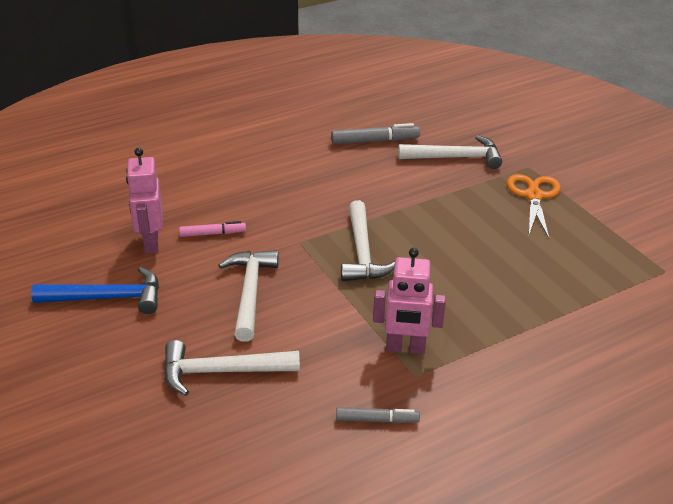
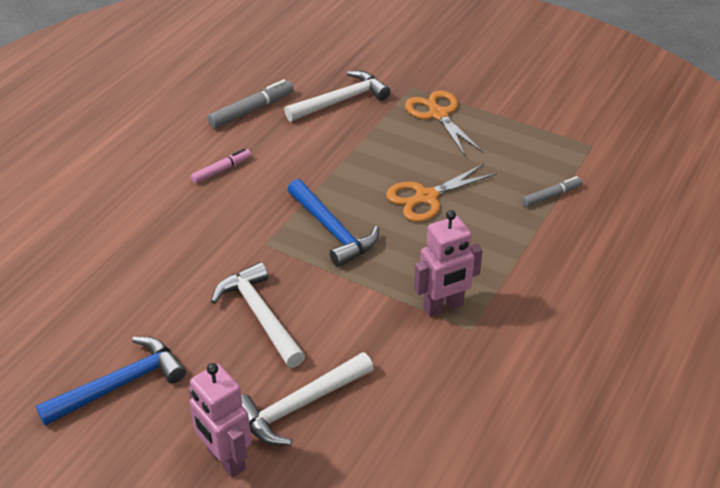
camera: 30 degrees left, 5 degrees up
pink robot [126,148,163,253] -> pink robot moved to [188,363,252,478]
pink marker [179,221,246,237] -> pink marker moved to [191,148,251,183]
grey marker [336,407,420,423] -> grey marker moved to [522,176,583,207]
white hammer [341,200,395,281] -> blue hammer [287,179,379,267]
none -> orange scissors [386,163,497,222]

